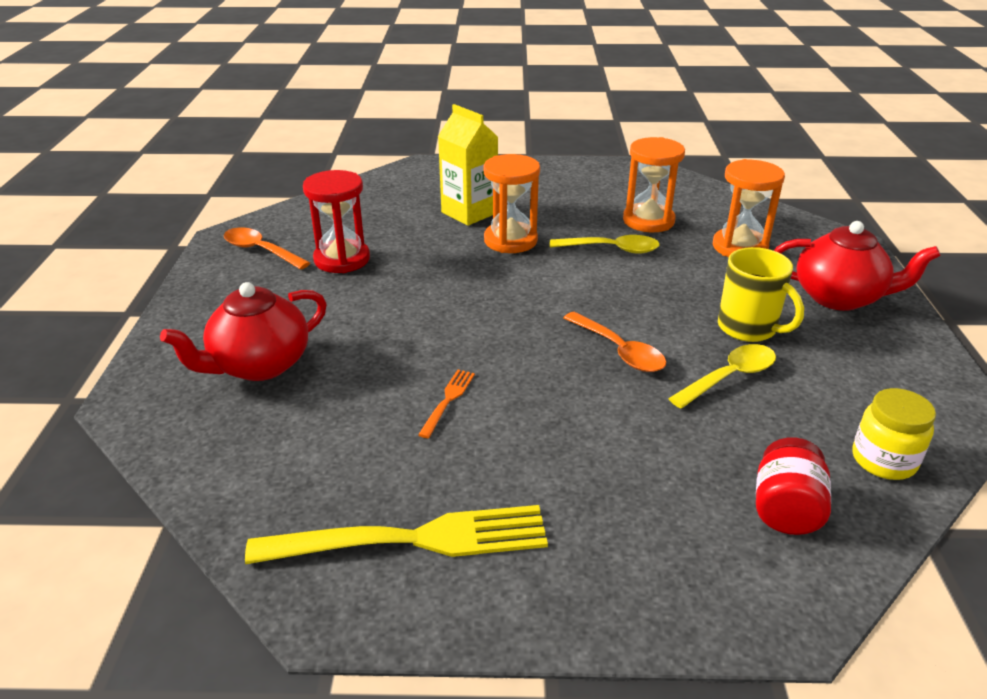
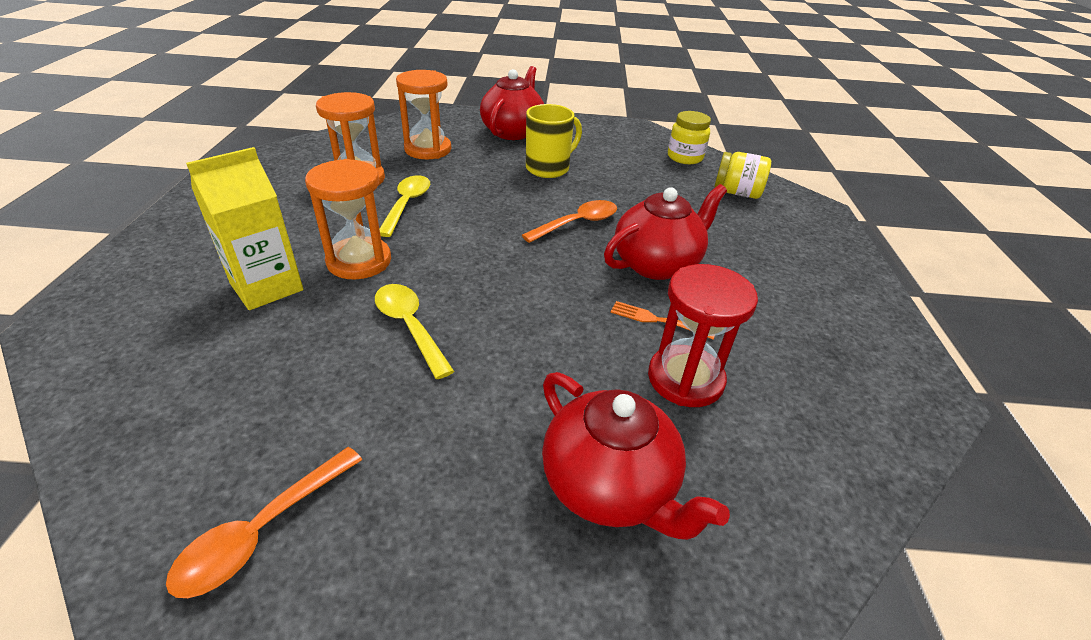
camera: 90 degrees left, 5 degrees up
yellow fork [245,505,548,564] -> none
red hourglass [303,170,370,273] -> red hourglass moved to [648,264,758,407]
yellow spoon [668,344,776,409] -> yellow spoon moved to [375,284,454,379]
red jar [756,437,831,535] -> yellow jar [714,152,771,199]
none -> red teapot [604,184,727,280]

